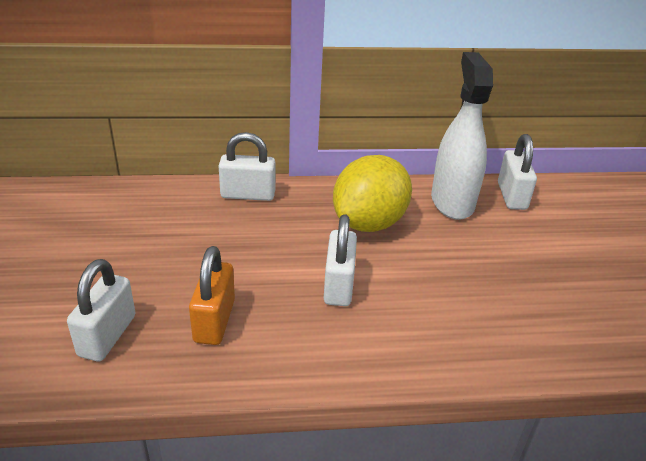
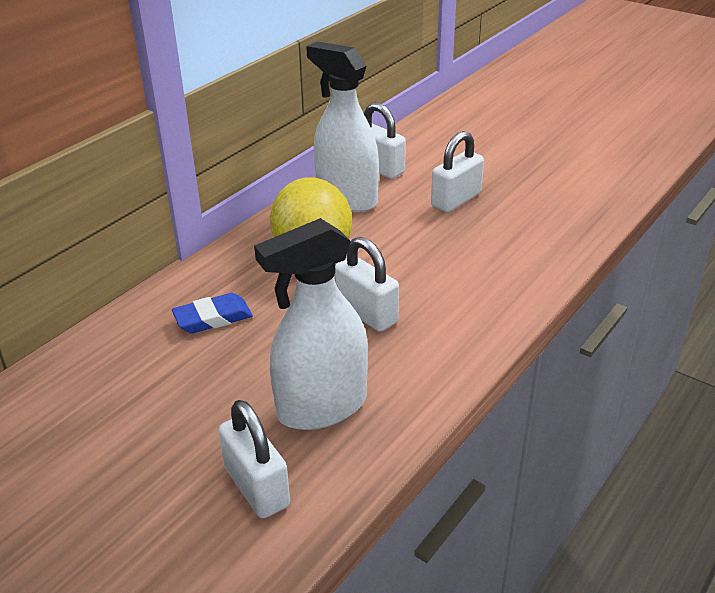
camera: 45 degrees left, 0 degrees up
orange padlock [189,246,235,345] -> white spray bottle [254,218,368,430]
white padlock [219,132,275,201] -> white padlock moved to [431,131,484,212]
none -> blue eraser [172,293,253,333]

